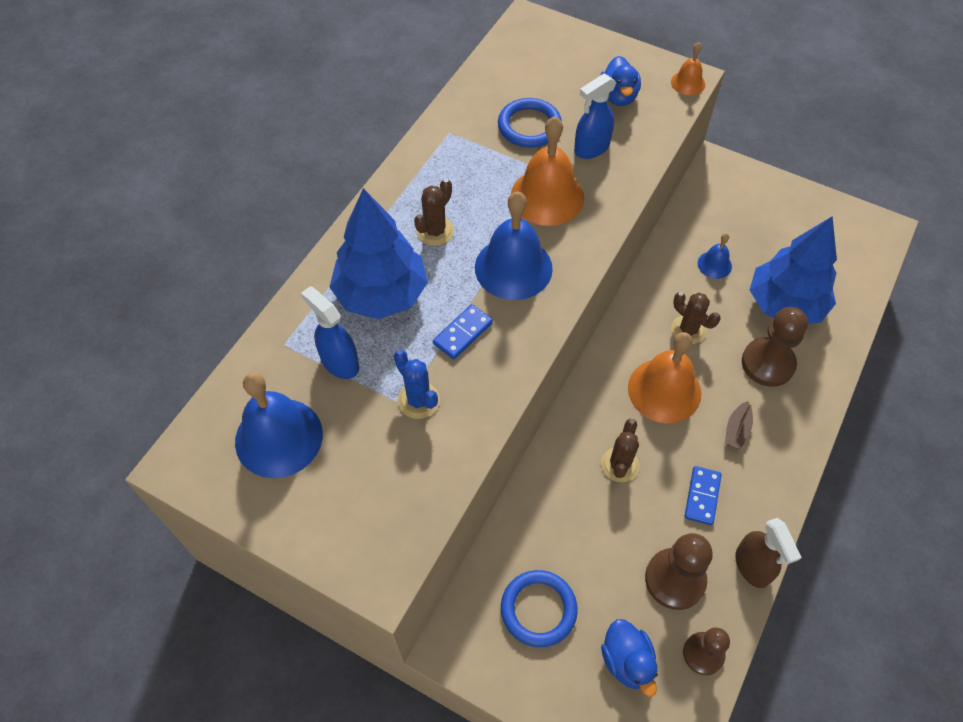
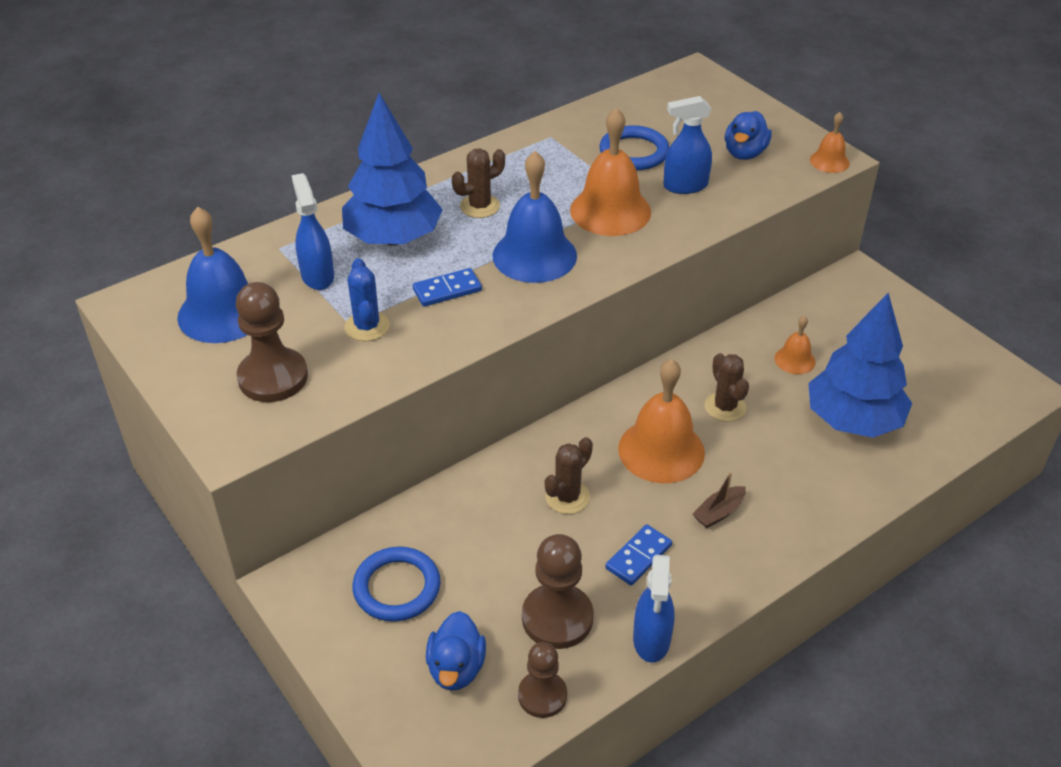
camera: 25 degrees right, 15 degrees down
blue bell [698,233,732,279] -> orange bell [774,315,816,374]
brown spray bottle [735,518,802,588] -> blue spray bottle [633,555,675,663]
brown pawn [742,307,808,387] -> brown pawn moved to [236,282,308,402]

